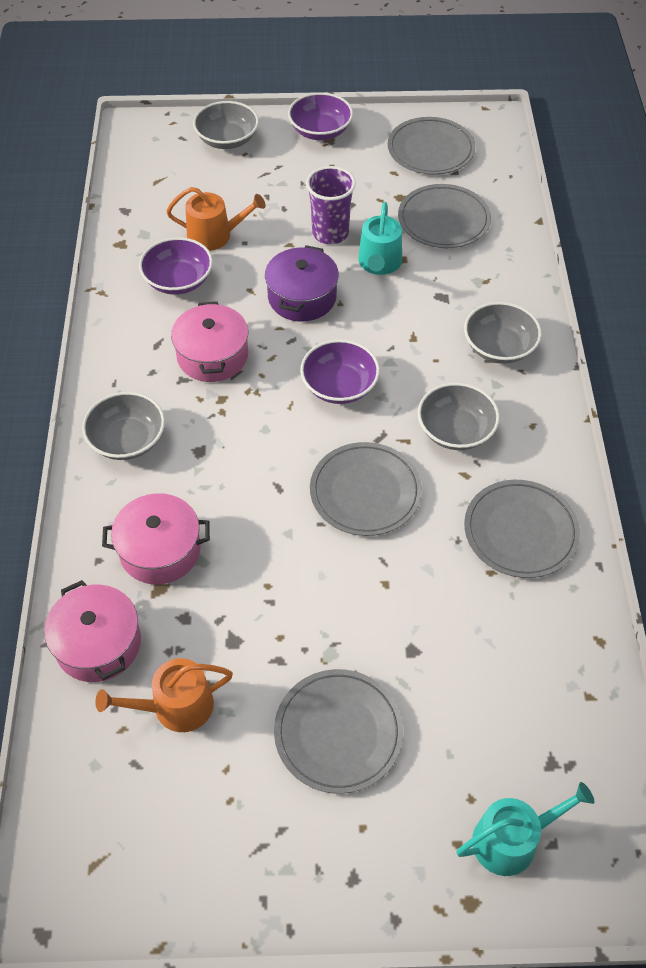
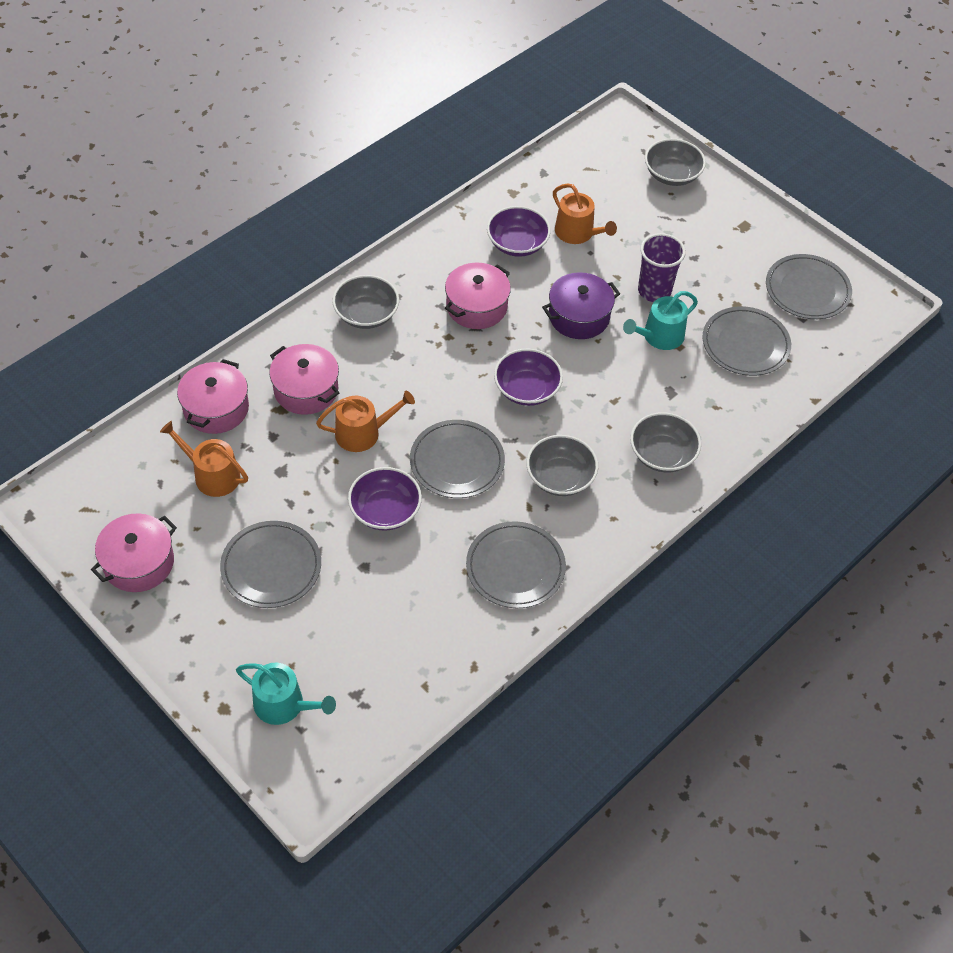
camera: 45 degrees right, 0 degrees up
purple bowl [288,92,353,140] -> purple bowl moved to [348,467,422,531]
none -> pink pot [91,513,177,592]
none -> orange watering can [316,391,415,452]

